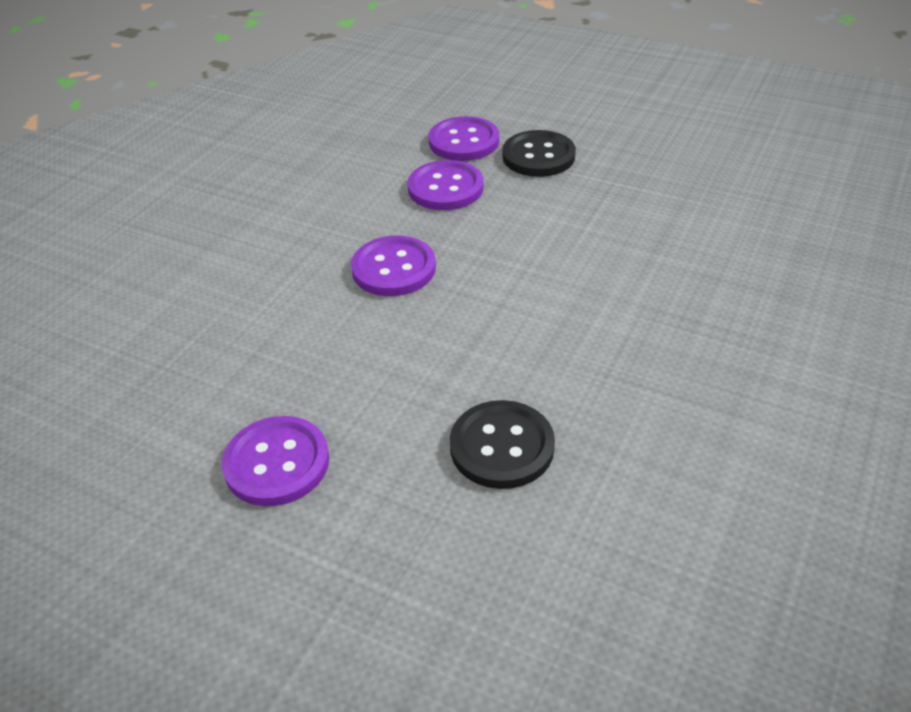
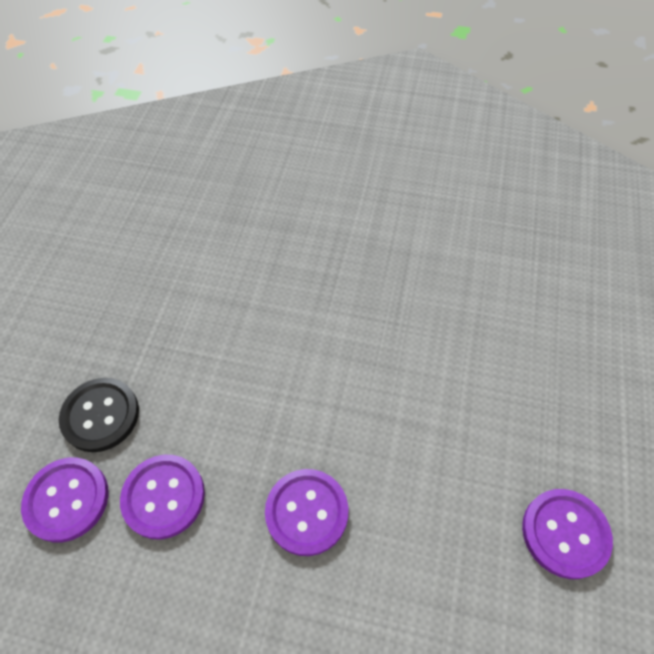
camera: 105 degrees left, 15 degrees up
black button [450,400,555,489] -> none

